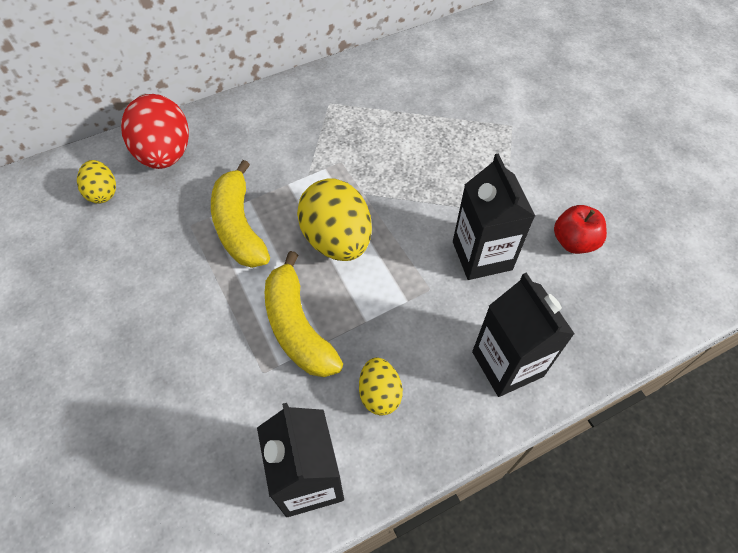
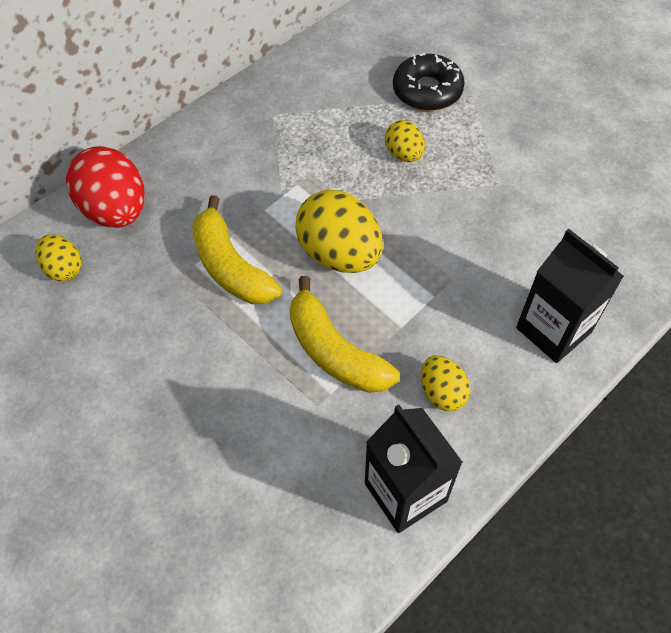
camera: 15 degrees left, 0 degrees up
black carton [453,153,535,280] -> none
red apple [554,205,607,254] -> none
none -> yellow egg [385,120,425,162]
none -> black donut [393,53,465,111]

